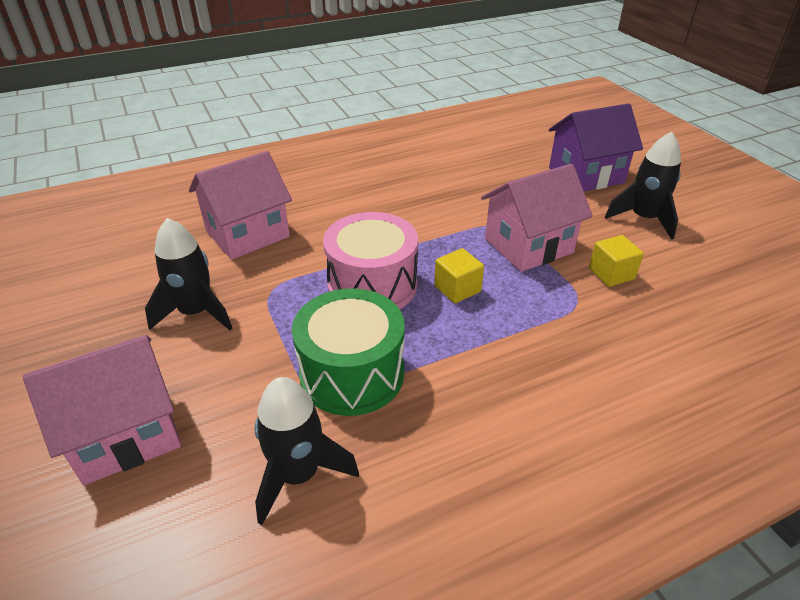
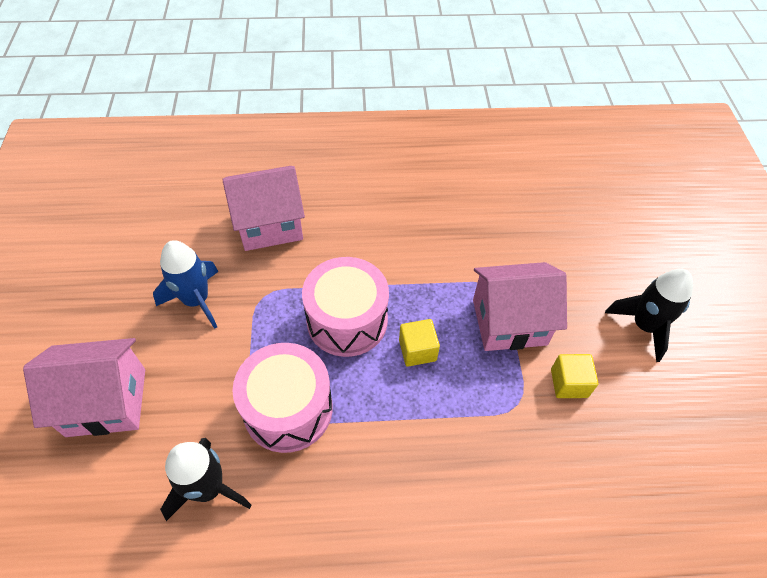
camera: 20 degrees right, 15 degrees up
black rocket [145,218,232,330] -> blue rocket [153,240,219,329]
green drum [292,288,405,416] -> pink drum [233,343,333,453]
purple house [549,103,643,191] -> none

